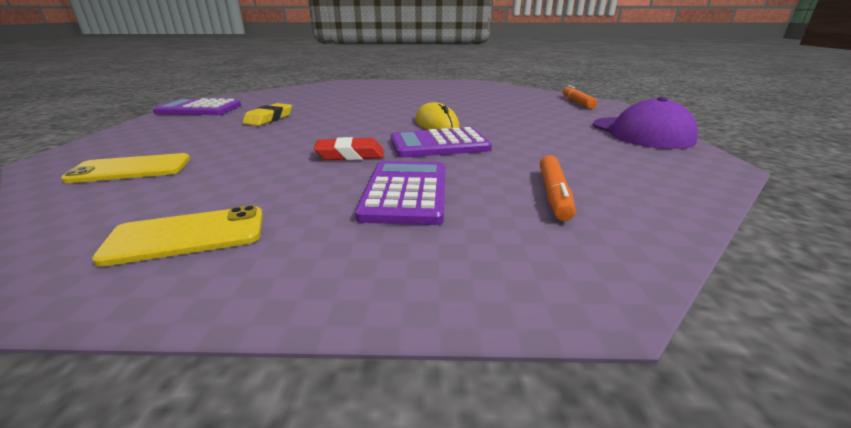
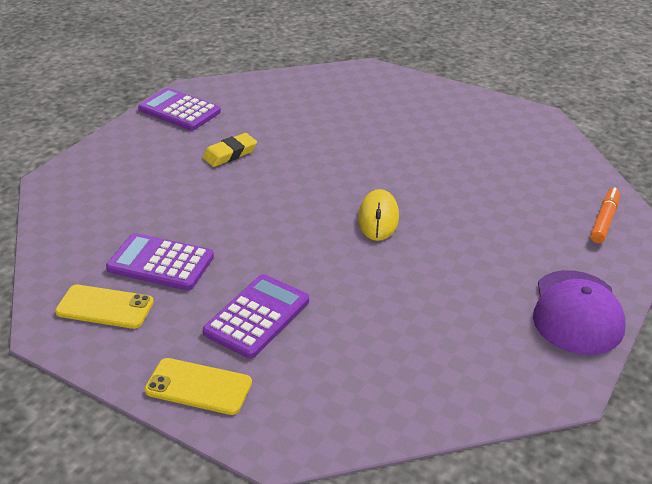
camera: 30 degrees right, 10 degrees up
yellow phone [61,153,190,183] -> yellow phone moved to [144,358,252,415]
red eraser [314,137,384,160] -> none
purple calculator [391,127,492,158] -> purple calculator moved to [106,233,214,290]
orange marker [540,155,575,221] -> none

